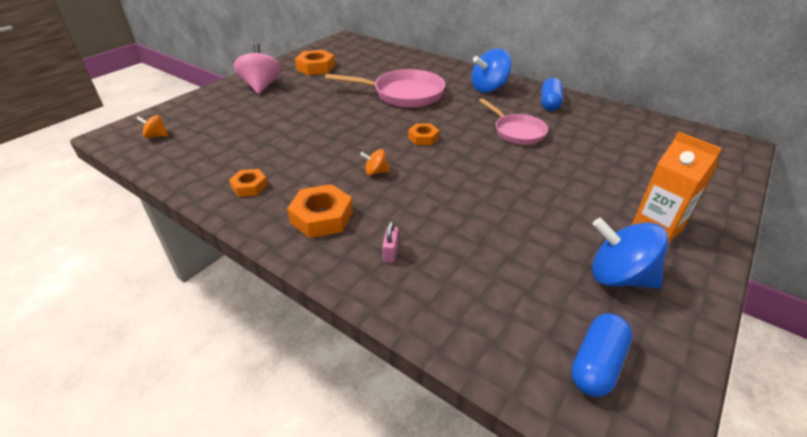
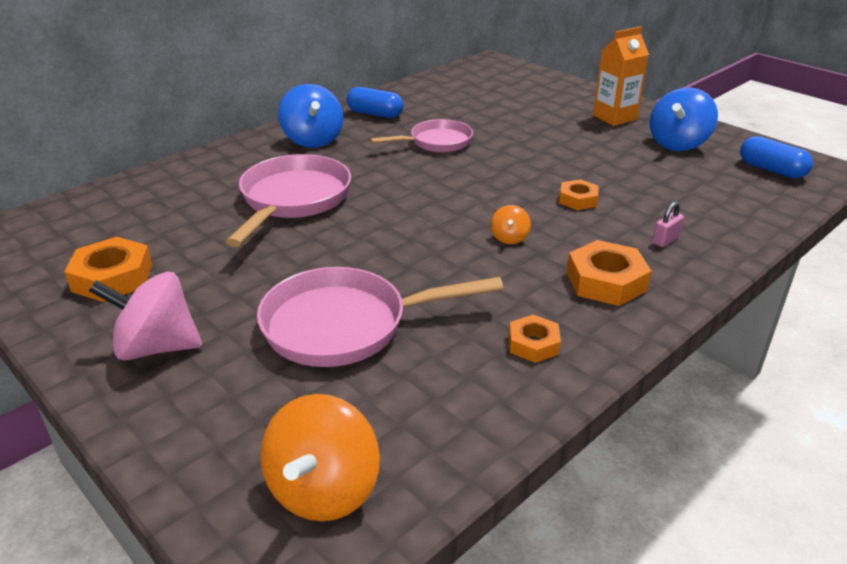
camera: 80 degrees left, 5 degrees down
orange spinning top [136,115,168,138] -> orange spinning top [261,394,380,521], size x2.03
pink padlock [382,221,399,263] -> pink padlock turned 60 degrees counterclockwise [652,202,684,247]
orange nut [408,124,439,145] -> orange nut moved to [559,179,598,210]
none -> pink pan [257,267,504,367]

